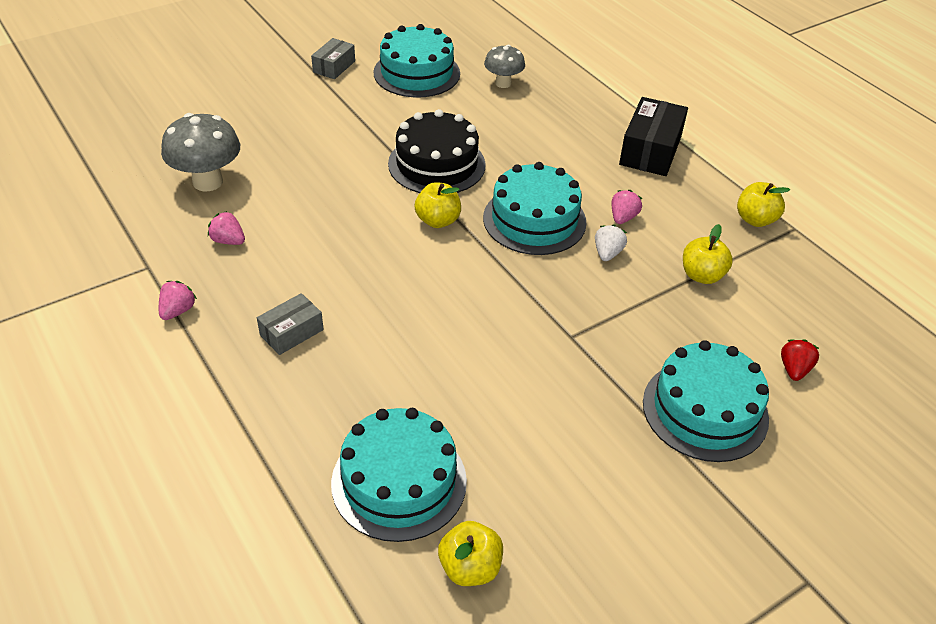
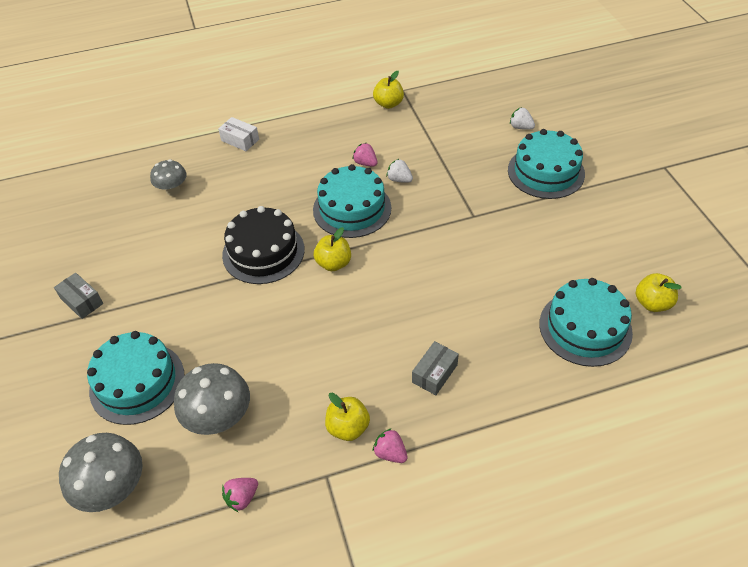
camera: 70 degrees left, 5 degrees up
pink strawberry [208,211,245,245] -> pink strawberry moved to [222,478,258,512]
grey box [257,293,324,355] -> grey box turned 60 degrees clockwise [412,341,459,395]
turquoise cake [374,24,460,98] -> turquoise cake moved to [87,331,184,425]
black box [619,97,688,176] -> none
yellow apple [683,224,733,284] -> yellow apple moved to [325,393,370,441]
red strawberry [781,339,819,381] -> white strawberry [510,107,535,130]
none -> grey mushroom [59,433,143,512]
none -> white box [218,117,259,151]

